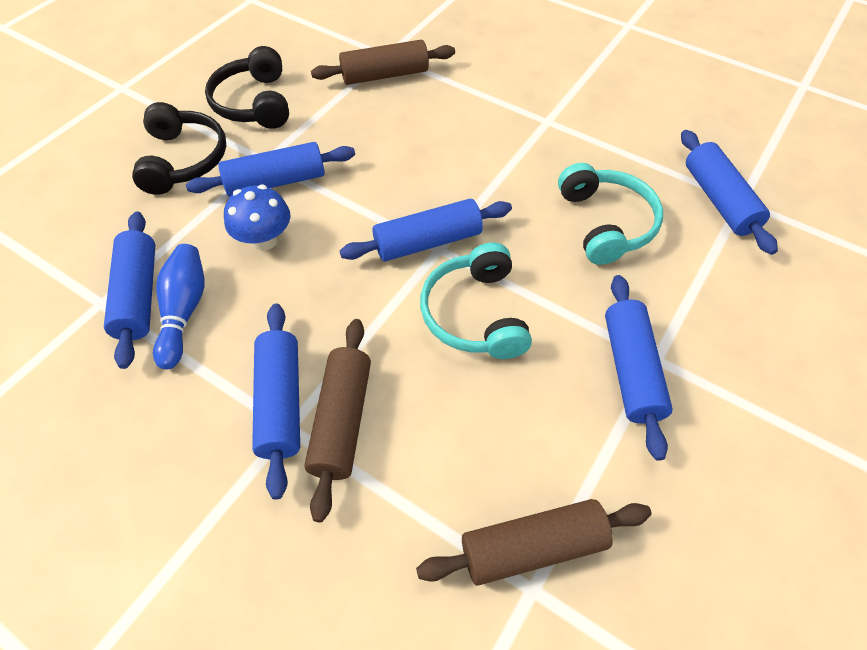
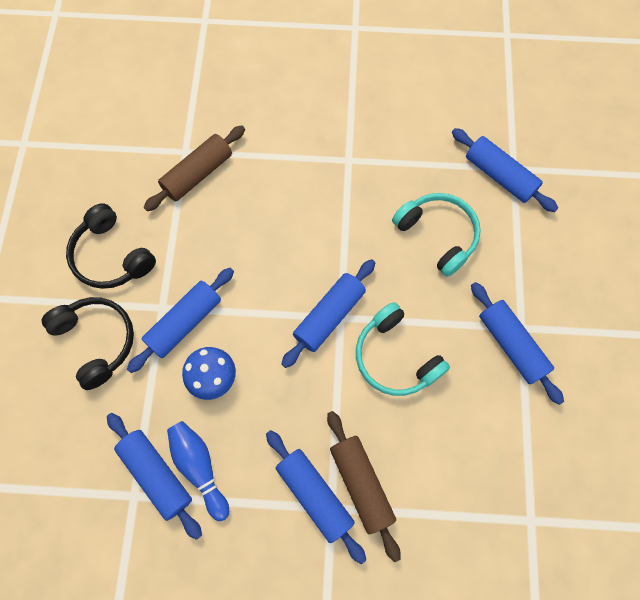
camera: 30 degrees left, 15 degrees up
brown rolling pin [416,499,652,586] -> none

